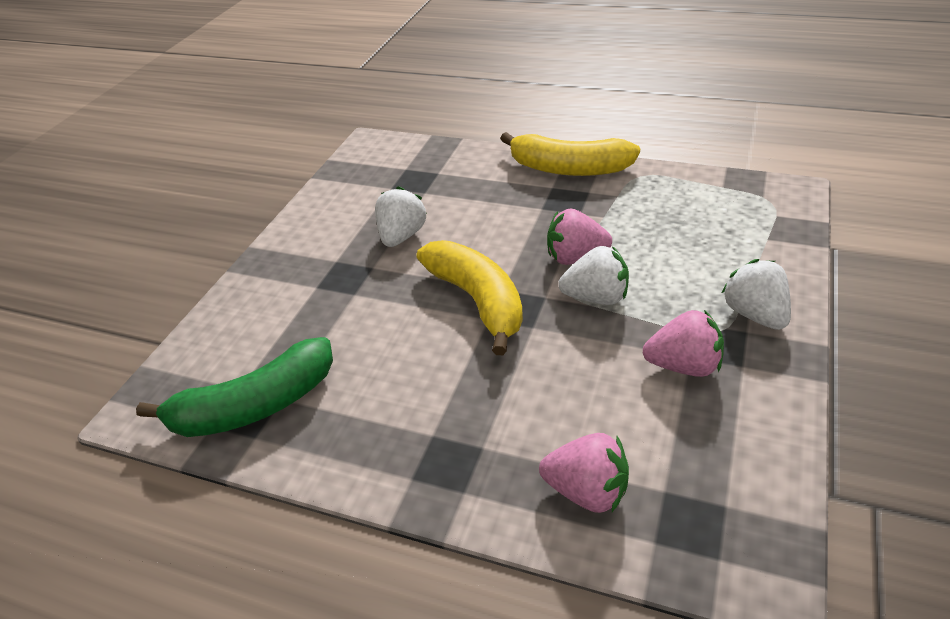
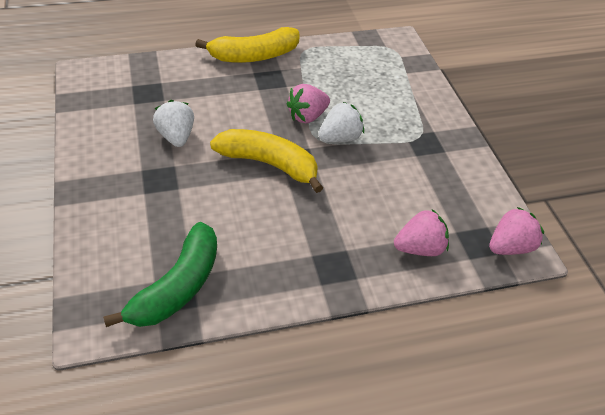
camera: 40 degrees left, 5 degrees up
pink strawberry [643,310,724,377] -> pink strawberry moved to [489,207,544,255]
white strawberry [722,259,791,330] -> none

